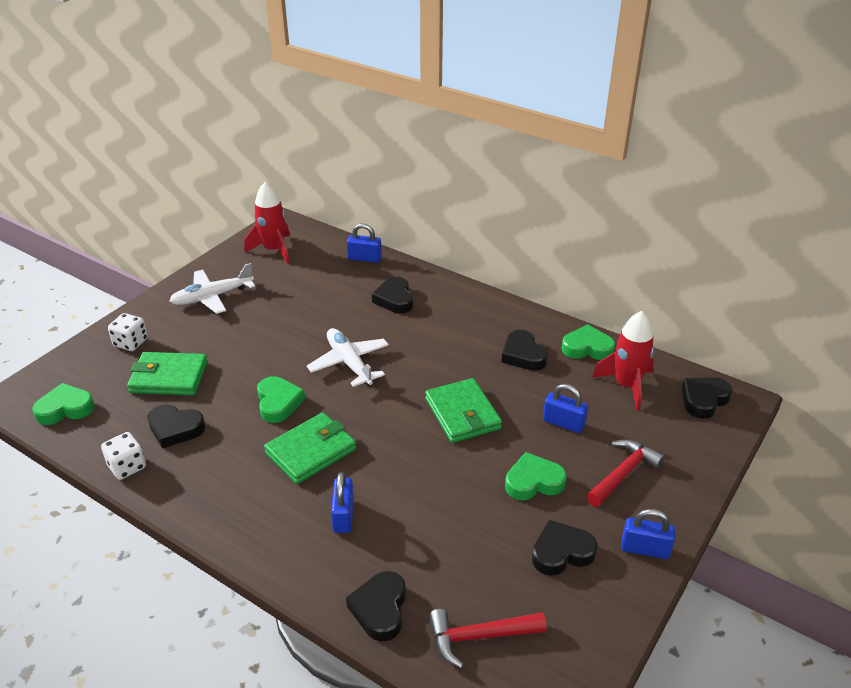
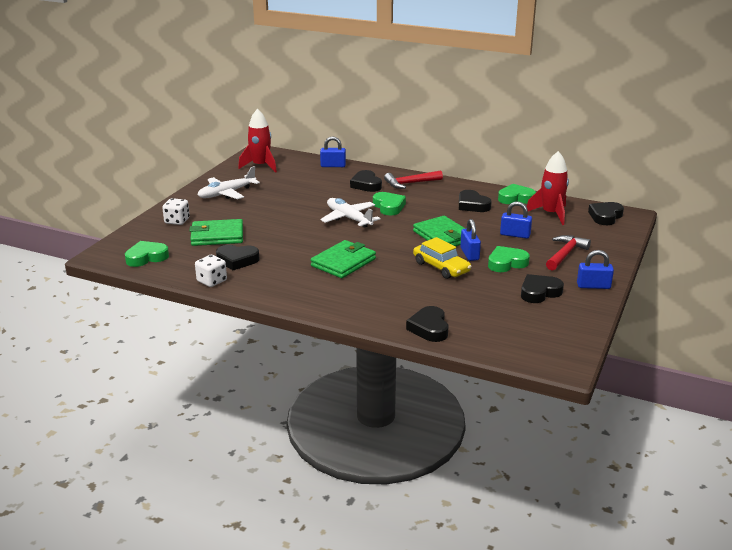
camera: 10 degrees left, 10 degrees down
green heart [257,376,305,423] -> green heart moved to [373,192,406,215]
blue padlock [331,472,354,533] -> blue padlock moved to [460,219,481,261]
red hammer [429,609,547,668] -> red hammer moved to [384,170,443,189]
none -> yellow car [413,237,471,279]

